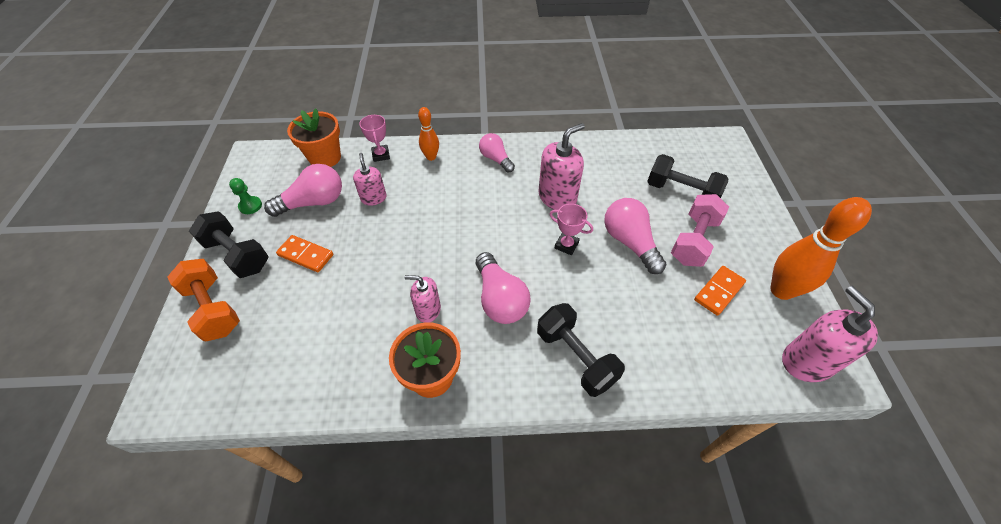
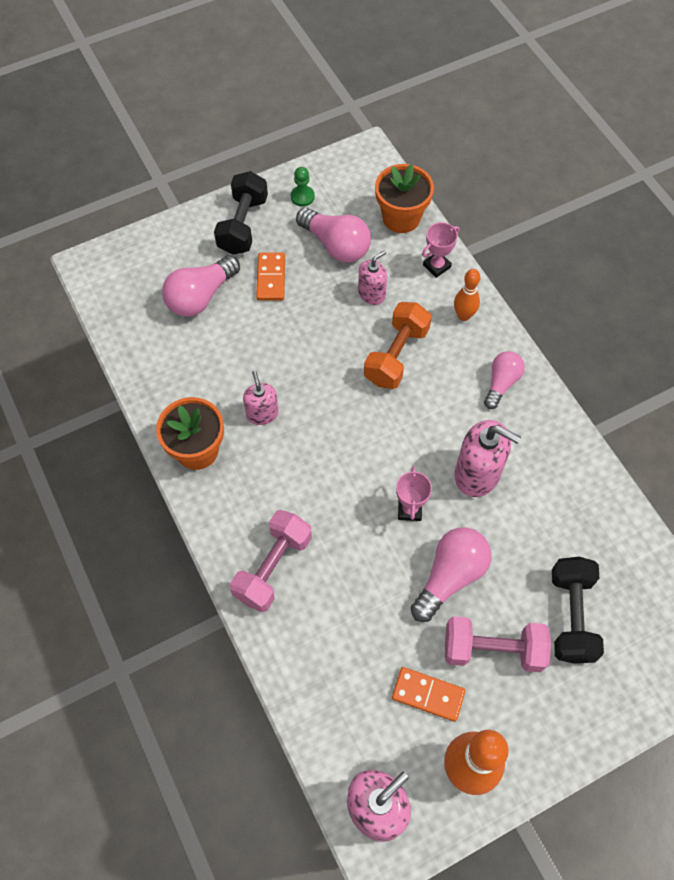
camera: 65 degrees right, 10 degrees up
orange dumbbell [167,259,240,341] -> orange dumbbell moved to [364,302,432,389]
pink light bulb [476,252,531,324] -> pink light bulb moved to [162,255,240,317]
black dumbbell [537,303,625,397] -> pink dumbbell [230,510,312,612]

